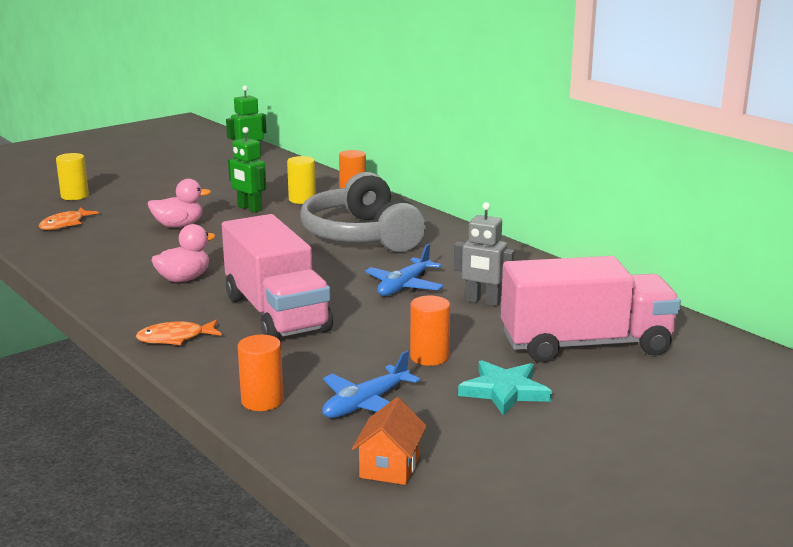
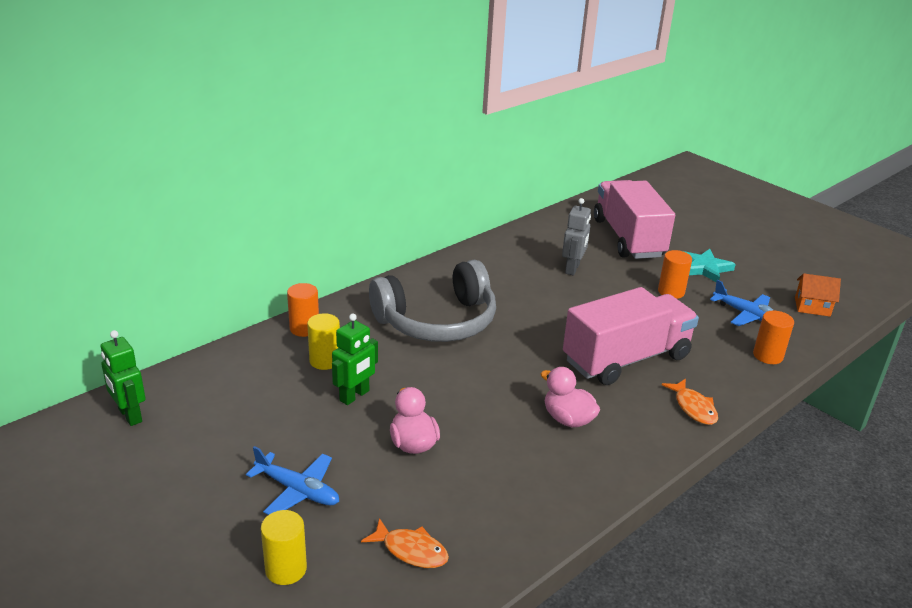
camera: 95 degrees left, 10 degrees up
blue plane [365,244,444,296] -> blue plane moved to [246,446,339,515]

